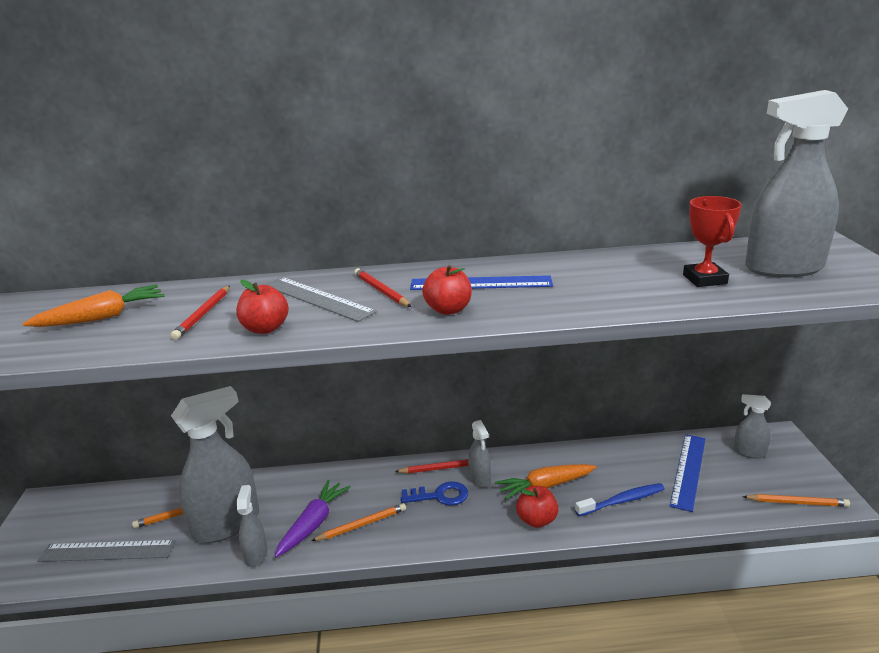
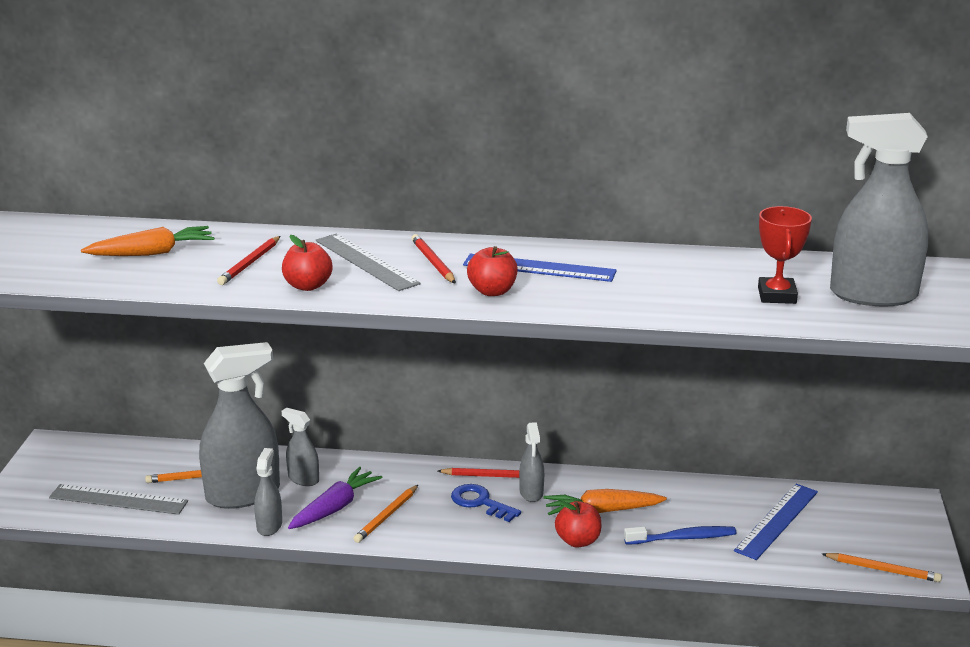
camera: 10 degrees right, 0 degrees up
orange pencil [311,503,406,541] -> orange pencil turned 135 degrees clockwise [353,485,418,543]
blue key [401,481,468,506] -> blue key turned 150 degrees counterclockwise [451,484,521,522]
grey spray bottle [734,394,771,458] -> grey spray bottle moved to [282,408,319,486]

